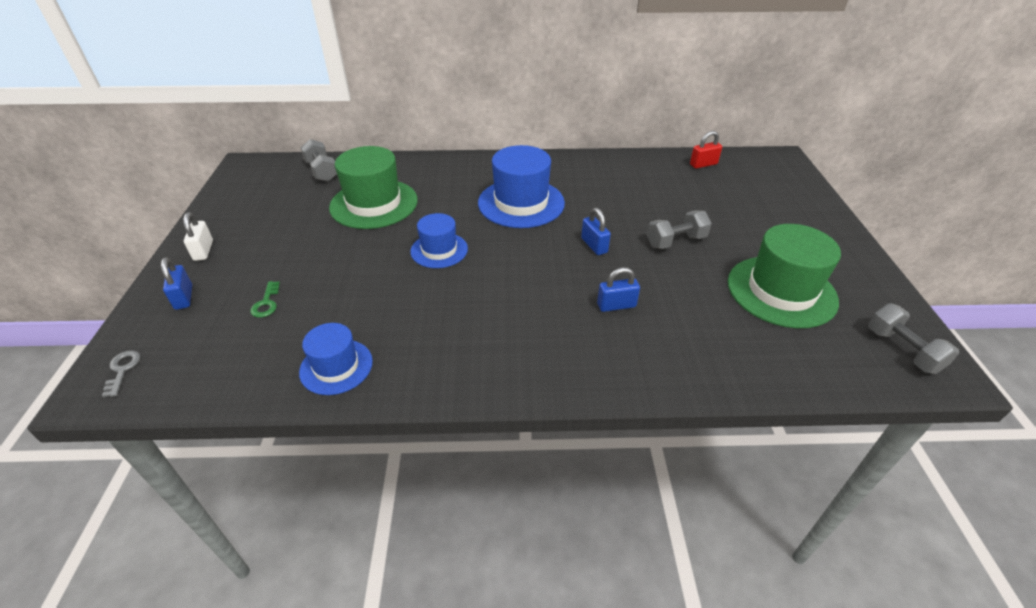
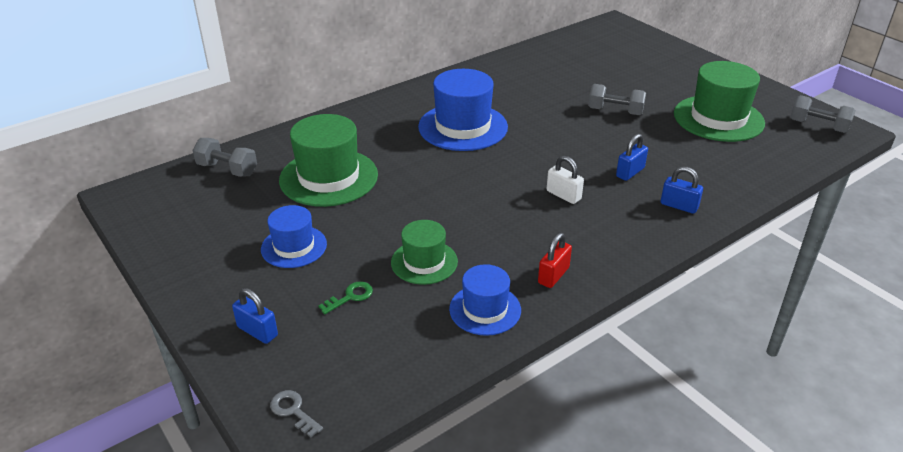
camera: 35 degrees left, 5 degrees down
white padlock [183,212,213,261] -> white padlock moved to [547,156,584,204]
green key [250,281,280,318] -> green key turned 90 degrees counterclockwise [318,282,373,314]
blue hat [410,213,468,268] -> blue hat moved to [261,205,327,268]
blue padlock [581,208,611,255] -> blue padlock moved to [660,166,703,214]
grey dumbbell [647,210,712,249] -> grey dumbbell turned 75 degrees clockwise [588,84,646,115]
red padlock [690,131,722,169] -> red padlock moved to [538,233,572,288]
none -> green hat [391,220,458,285]

